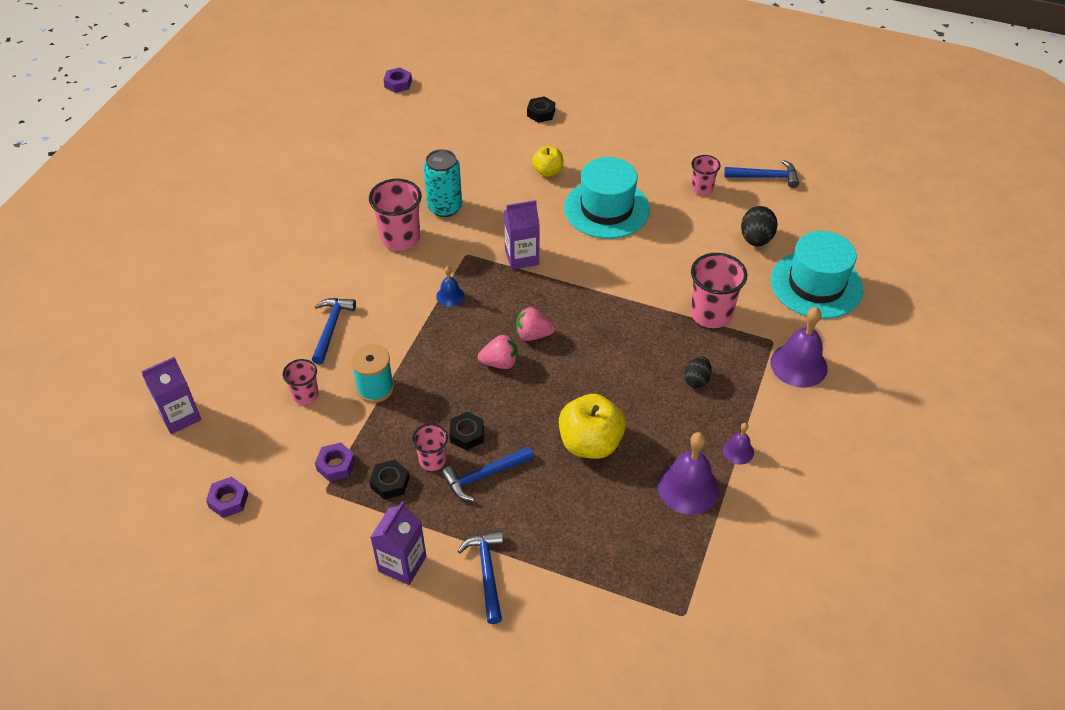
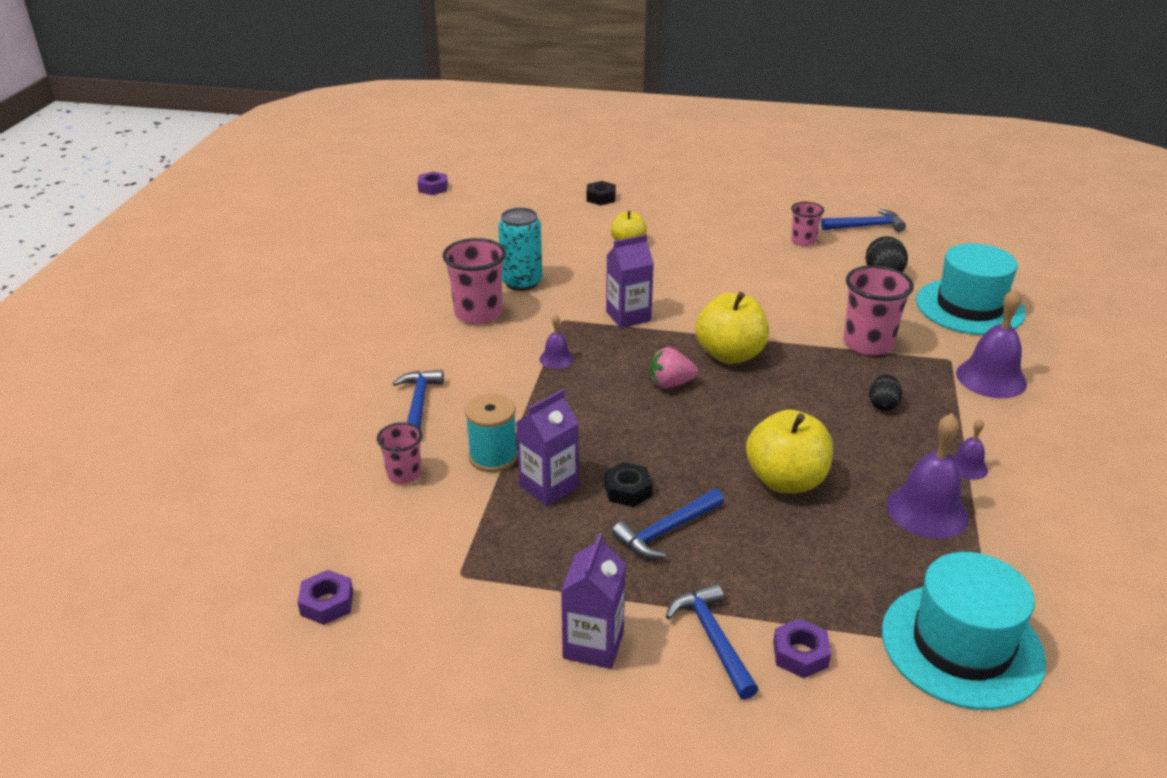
camera: 10 degrees left, 15 degrees down
purple carton [141,357,201,434] -> purple carton moved to [516,389,579,506]
purple nut [315,443,355,482] -> purple nut moved to [773,618,831,678]
black nut [369,460,409,500] -> none
pink cup [412,424,448,471] -> none
blue bell [436,266,464,307] -> purple bell [540,314,574,369]
pink strawberry [478,335,518,369] -> none
turquoise hat [564,157,650,239] -> turquoise hat moved to [882,552,1046,710]
none -> yellow apple [695,292,769,364]

